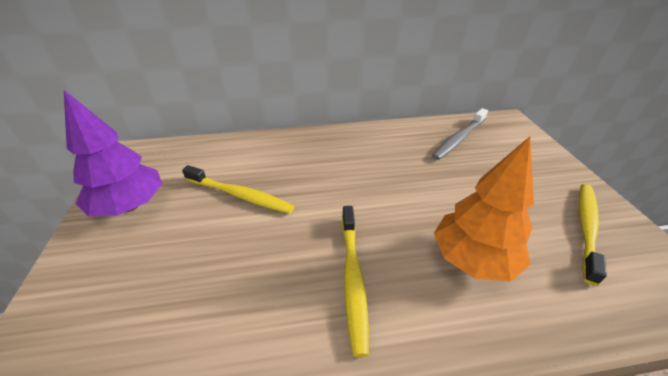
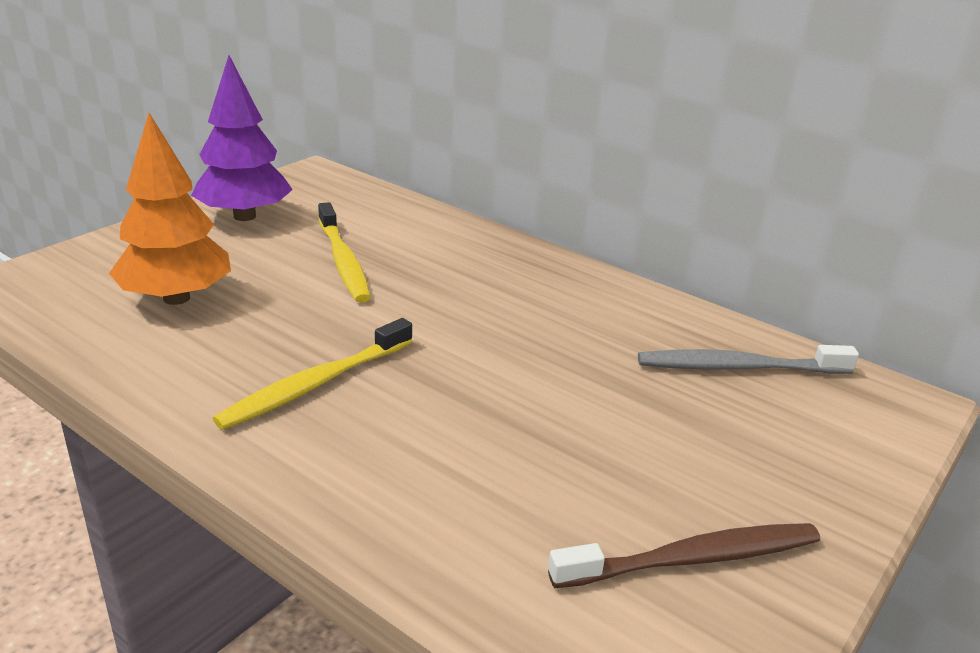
camera: 45 degrees right, 10 degrees down
orange tree [434,137,534,281] -> orange tree moved to [109,113,231,305]
yellow toothbrush [579,184,607,286] -> brown toothbrush [548,523,820,588]

